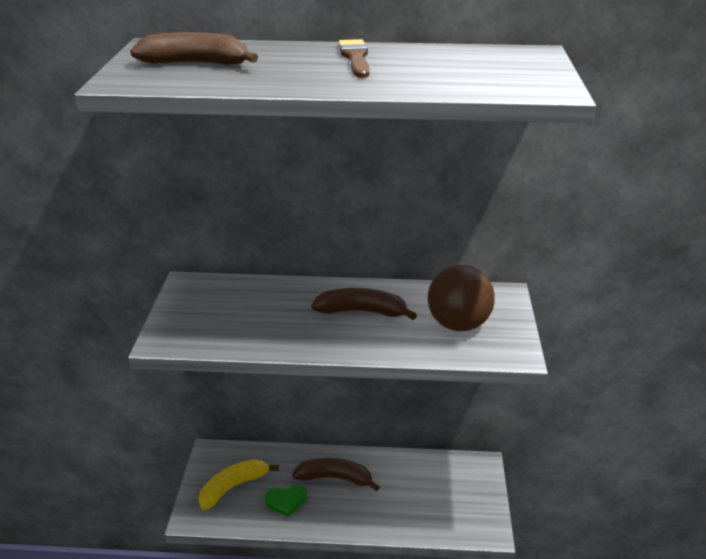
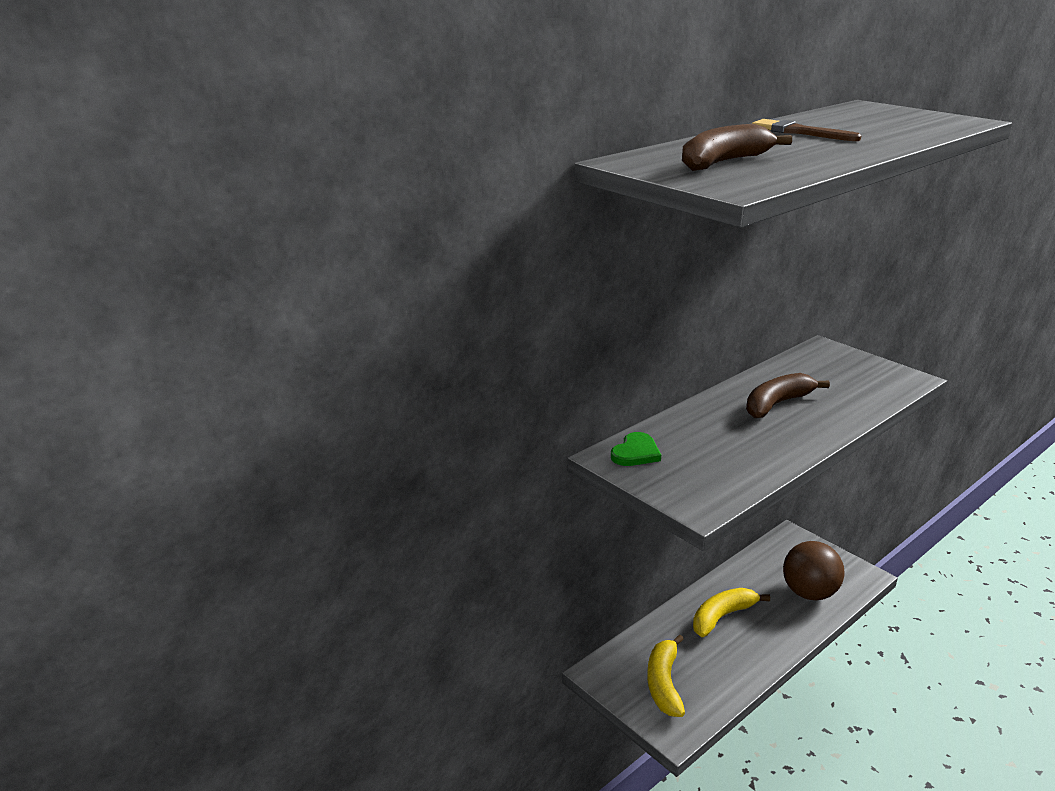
camera: 45 degrees left, 5 degrees down
green heart [264,485,307,517] -> green heart moved to [611,432,661,466]
brown banana [292,458,379,491] -> yellow banana [693,588,770,637]
brown ball [428,265,495,331] -> brown ball moved to [783,541,844,601]

